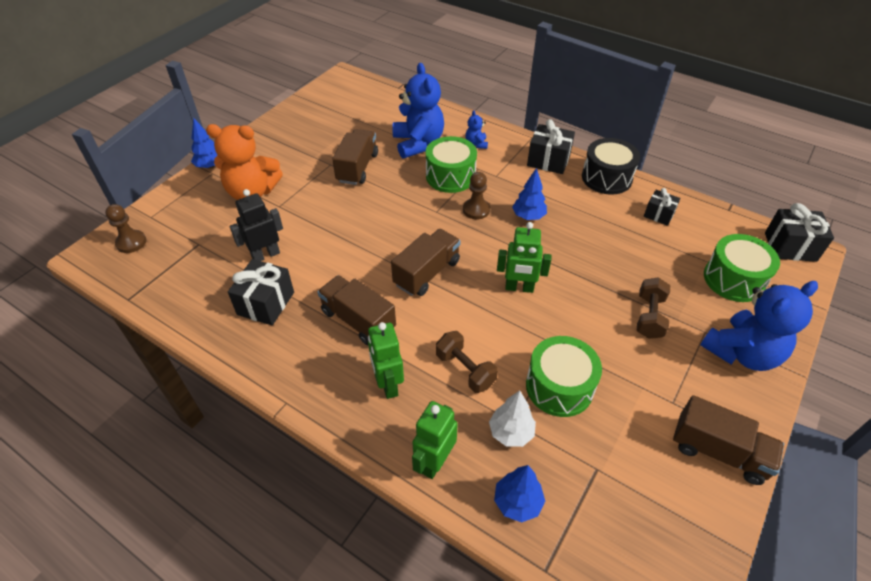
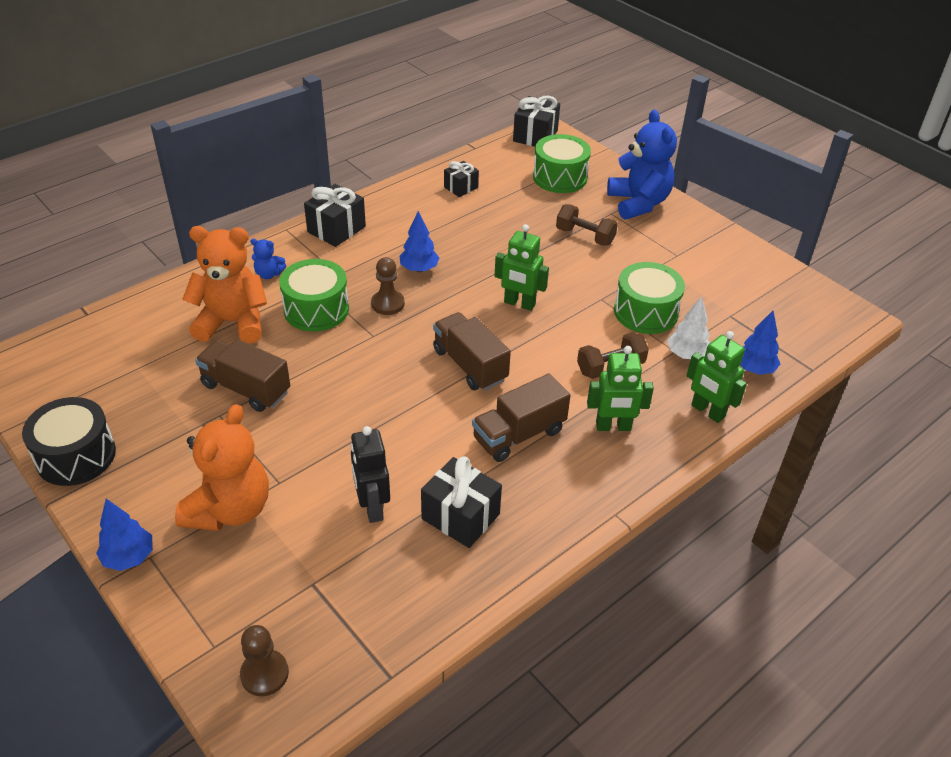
camera: 75 degrees left, 5 degrees down
blue teddy bear [393,63,444,158] -> orange teddy bear [182,226,267,344]
green robot [497,222,551,293] -> green robot turned 90 degrees clockwise [495,224,549,311]
black drum [582,138,640,195] -> black drum moved to [22,397,116,486]
brown truck [673,395,784,485] -> none

